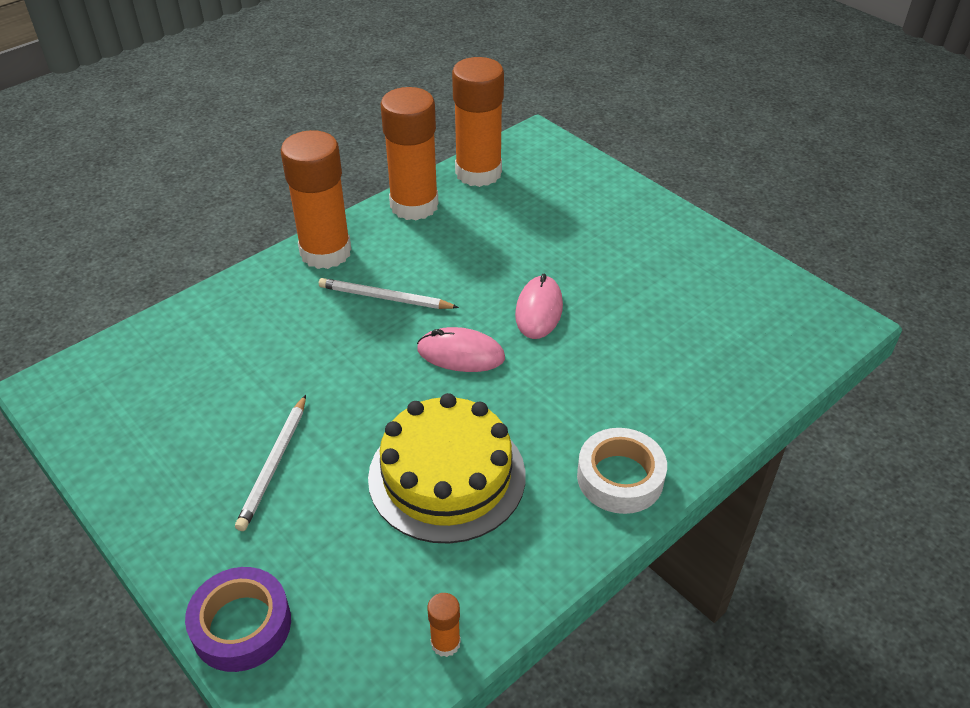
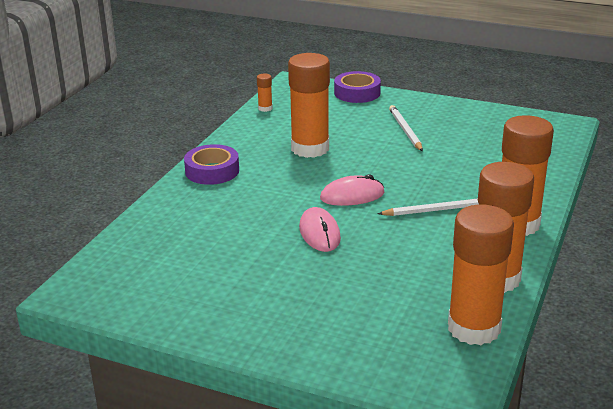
camera: 155 degrees right, 15 degrees down
yellow cake [368,393,526,544] -> orange glue stick [288,53,330,158]
white tape [577,428,667,514] -> purple tape [184,144,239,185]

